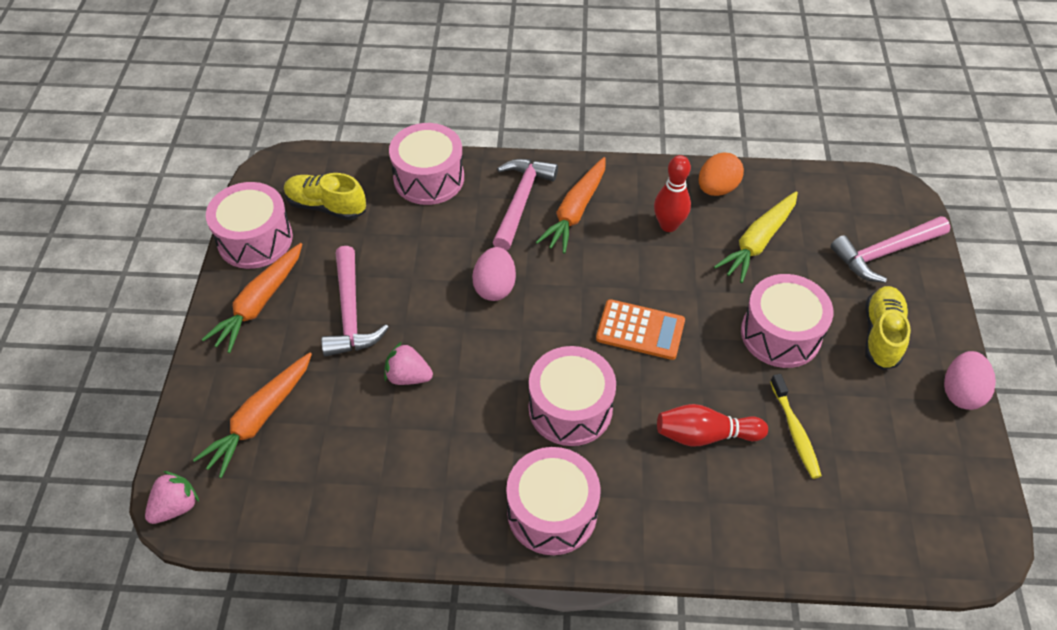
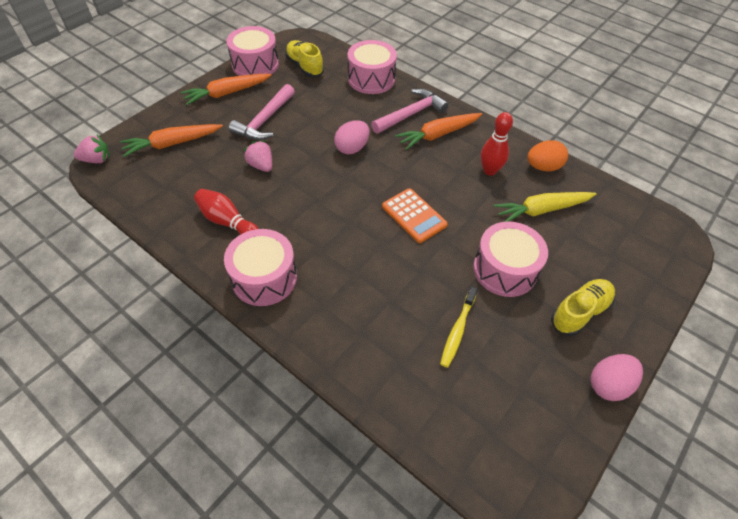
camera: 35 degrees right, 0 degrees up
pink drum [529,346,616,446] -> none
red bowling pin [657,404,768,447] -> red bowling pin moved to [194,189,259,235]
pink hammer [831,216,950,283] -> none

